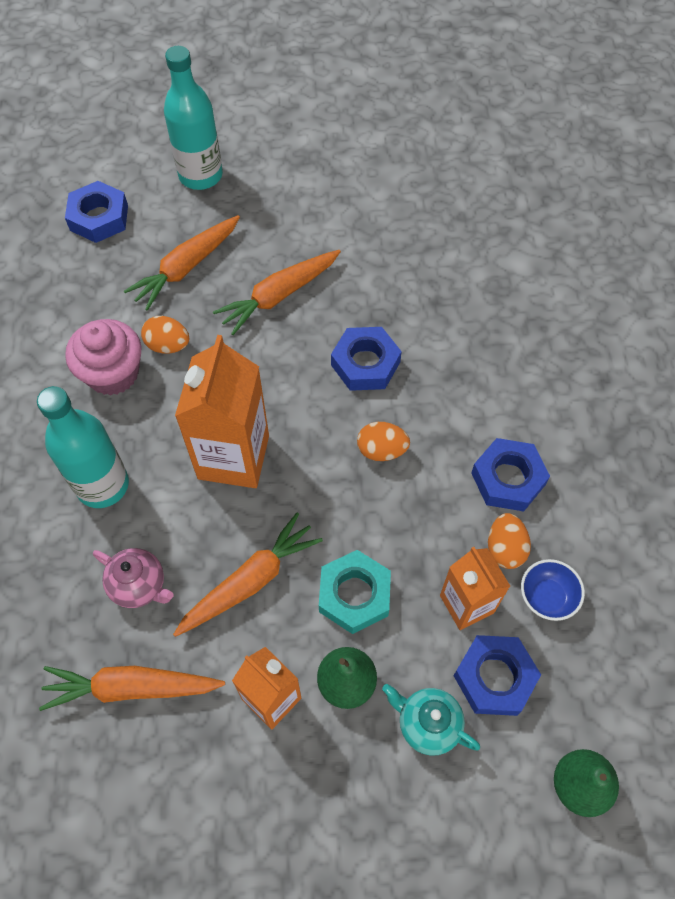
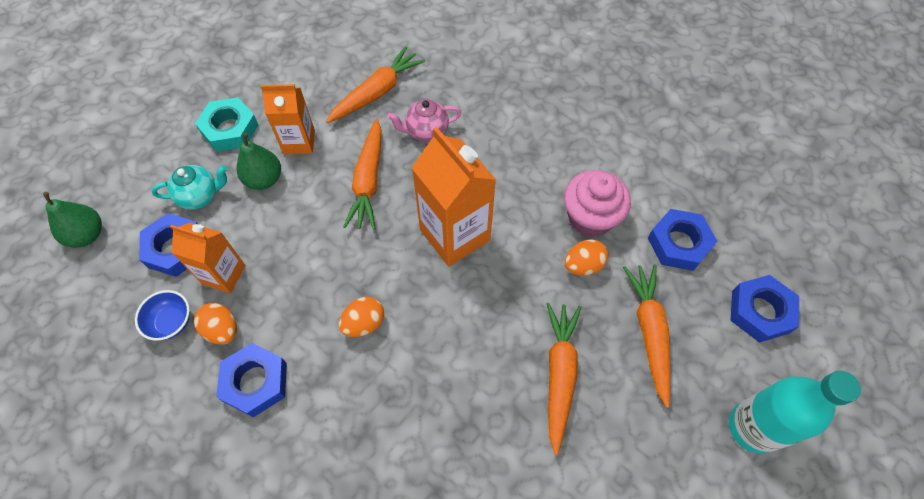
camera: 135 degrees right, 0 degrees up
turquoise bottle [37,386,129,508] -> none
turquoise nut [319,550,391,634] -> turquoise nut moved to [195,97,259,152]
blue nut [331,327,402,391] -> blue nut moved to [648,209,717,271]

